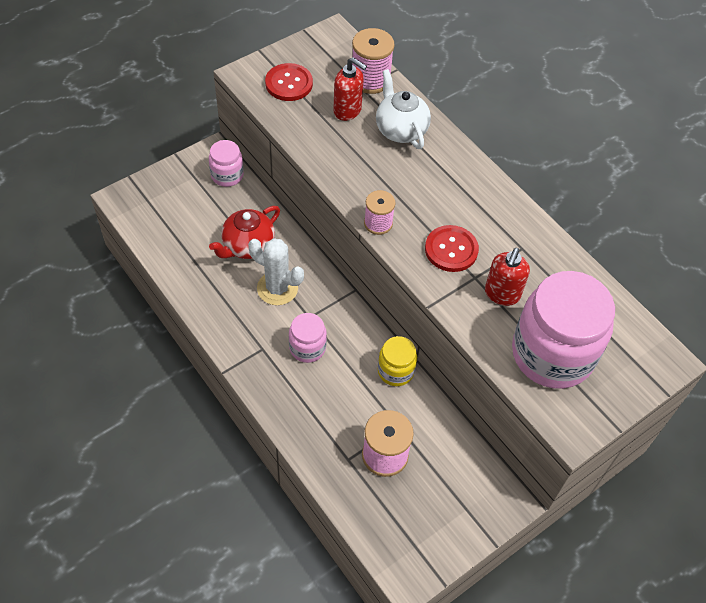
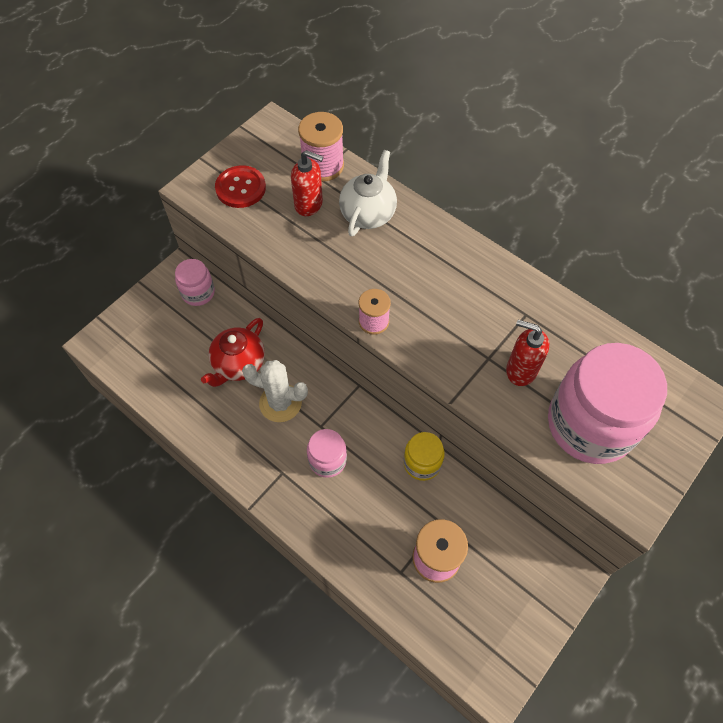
camera: 10 degrees left, 5 degrees up
white teapot [376,69,431,149] -> white teapot turned 60 degrees clockwise [339,150,397,236]
red button [425,225,479,272] -> none
red soap dispenser [485,248,530,306] -> red soap dispenser turned 105 degrees clockwise [506,320,549,386]

